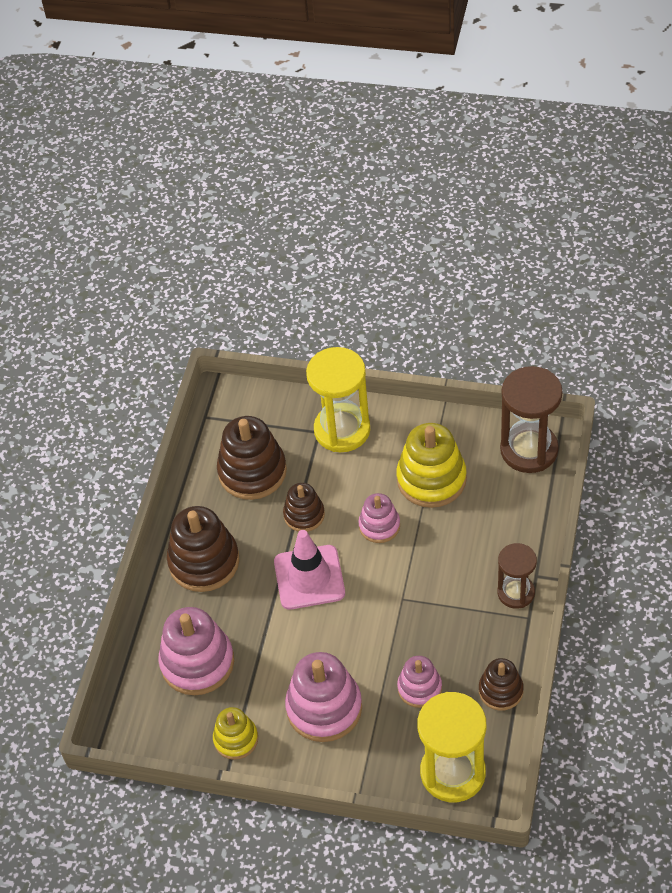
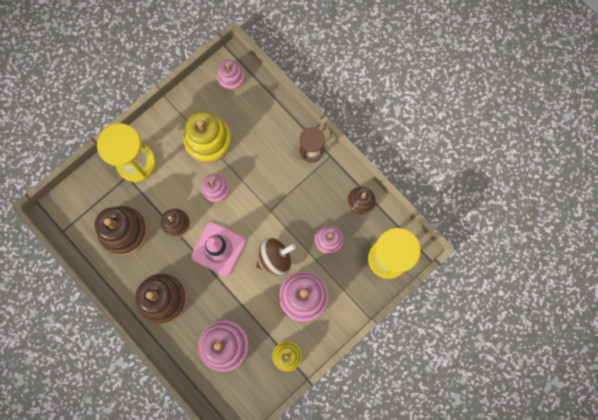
camera: 60 degrees left, 25 degrees up
brown hourglass [500,366,563,473] -> pink stacking toy [217,60,245,90]
none -> brown spinning top [256,238,296,276]

